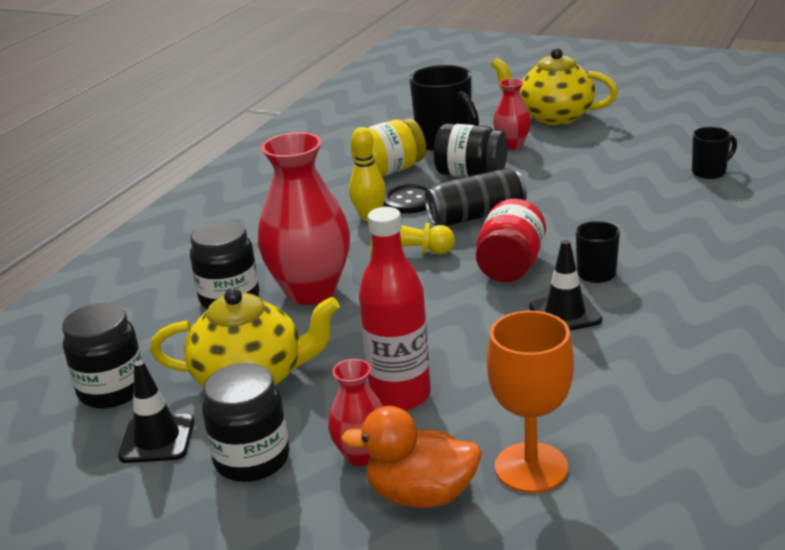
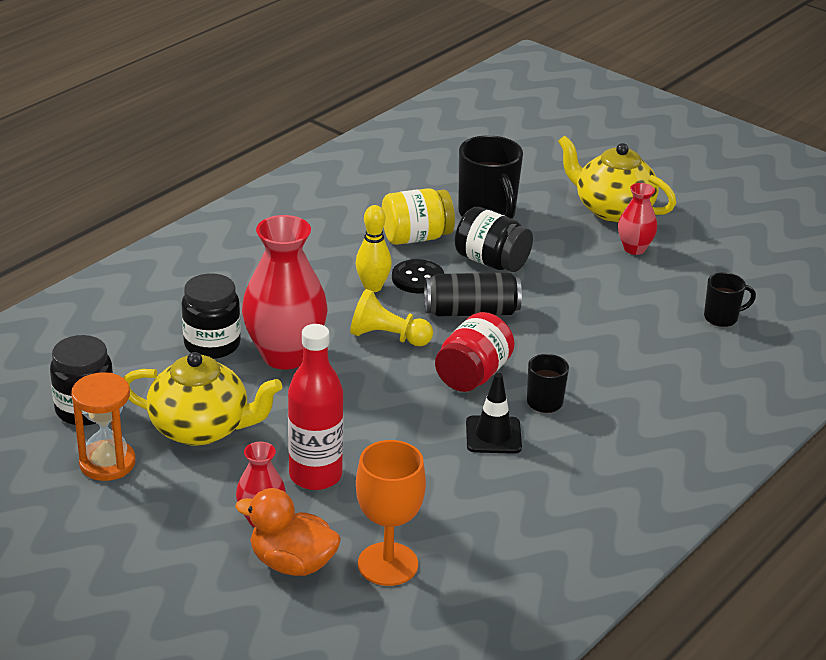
camera: 10 degrees right, 5 degrees up
black traffic cone [118,360,194,463] -> orange hourglass [71,372,136,481]
black jar [202,363,290,482] -> none
red vase [493,78,531,150] -> red vase moved to [618,183,657,255]

